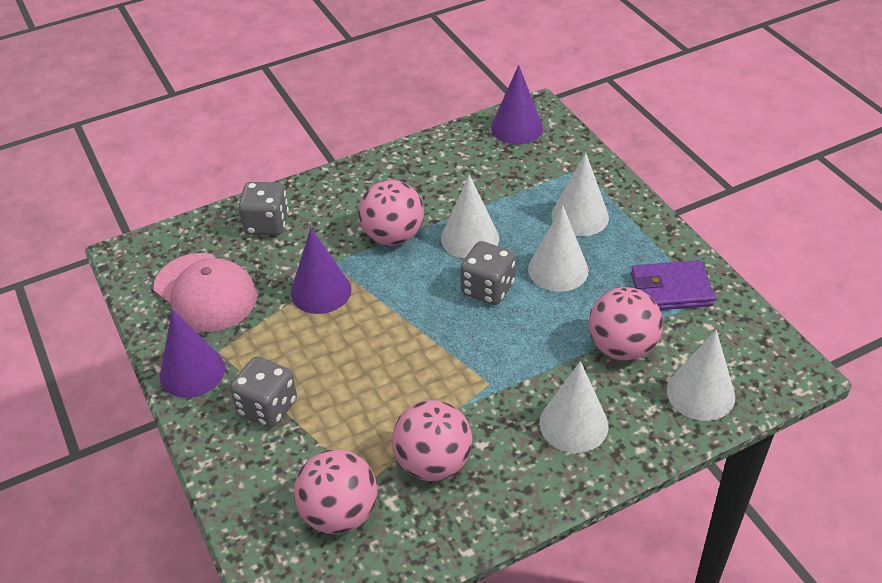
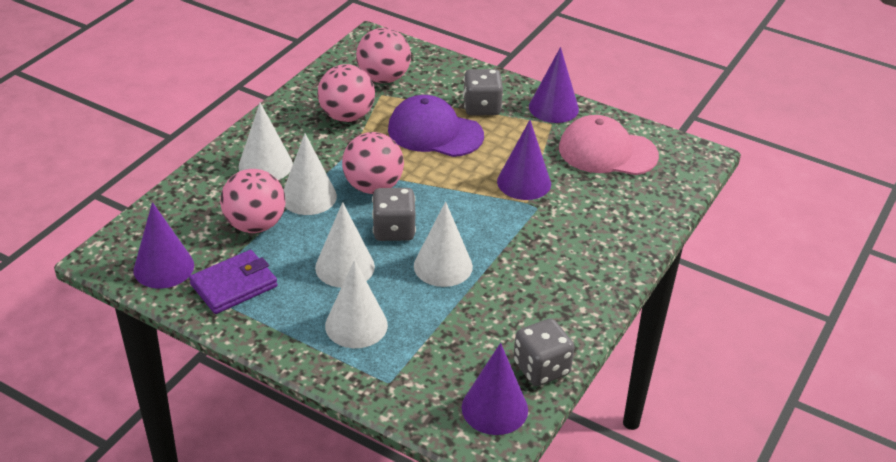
camera: 145 degrees right, 5 degrees down
grey dice [238,182,289,235] -> grey dice moved to [513,318,575,386]
pink ball [358,180,424,246] -> pink ball moved to [342,132,404,194]
white cone [667,330,735,421] -> white cone moved to [284,134,337,215]
none -> purple cone [133,202,194,289]
none -> purple cap [388,95,484,157]

